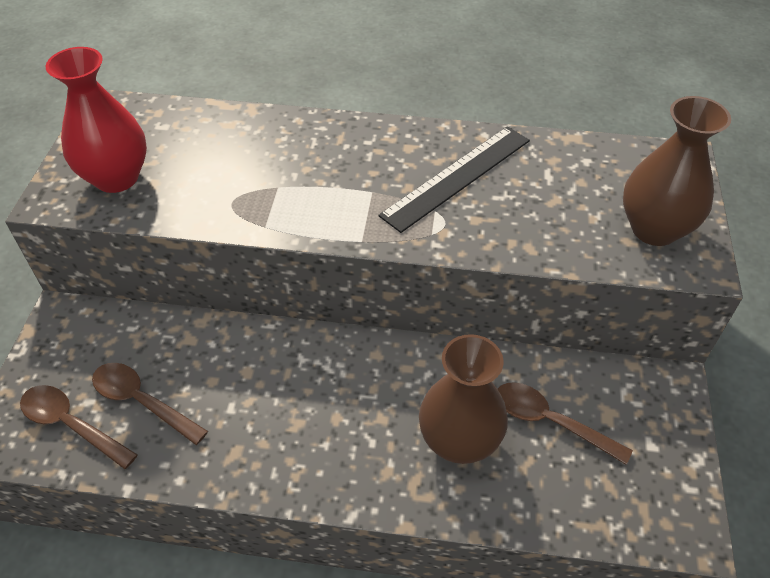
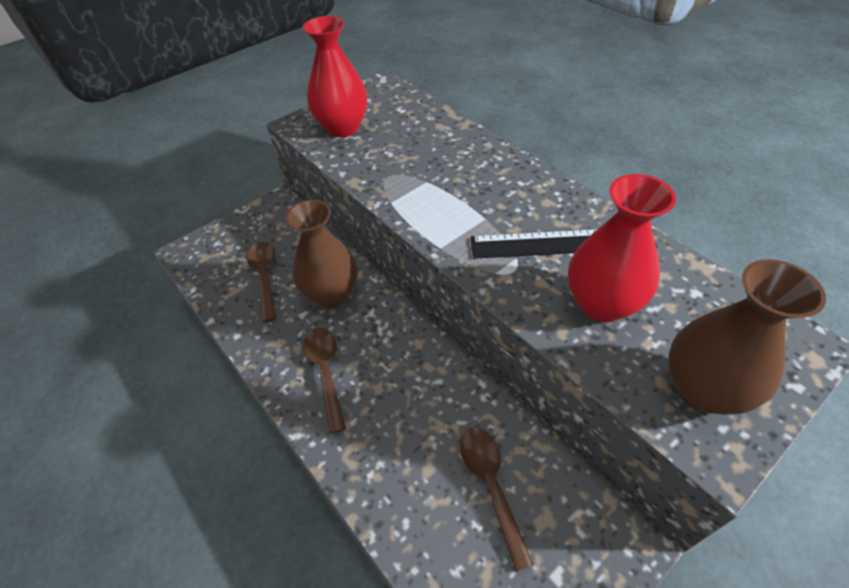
camera: 45 degrees right, 0 degrees up
brown spoon [20,385,138,469] -> brown spoon moved to [304,327,346,434]
brown vase [419,334,508,464] -> brown vase moved to [286,199,358,308]
none -> red vase [568,174,676,322]

